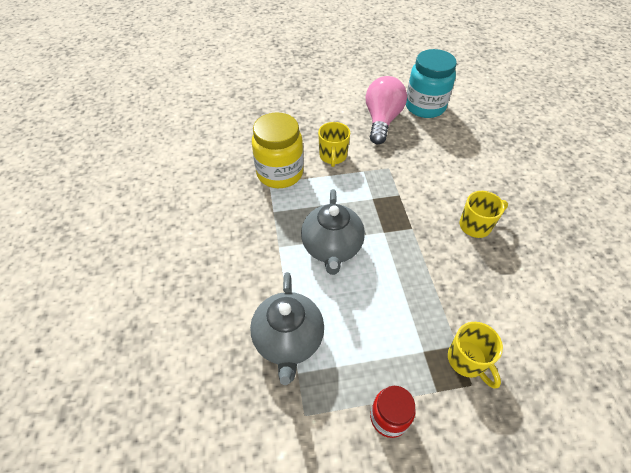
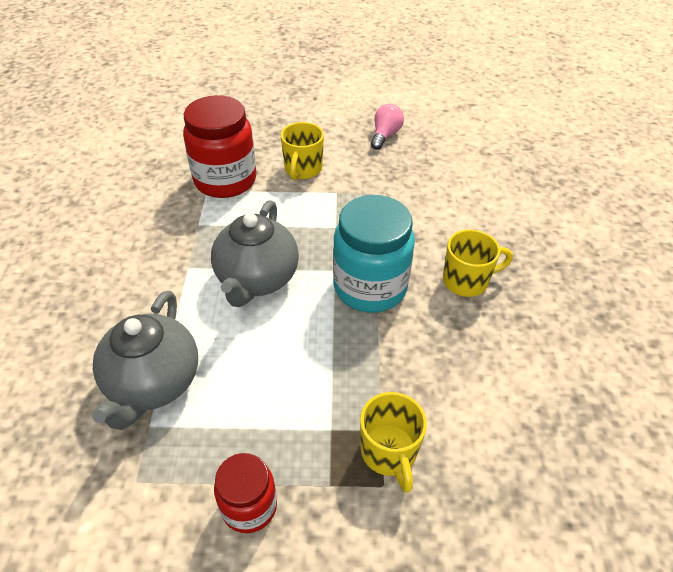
camera: 10 degrees right, 5 degrees down
yellow jar [252,113,304,188] -> red jar [183,95,256,198]
pink light bulb [365,76,407,144] -> pink light bulb [371,104,404,150], size x0.53
turquoise jar [406,49,457,118] -> turquoise jar moved to [333,195,415,313]

